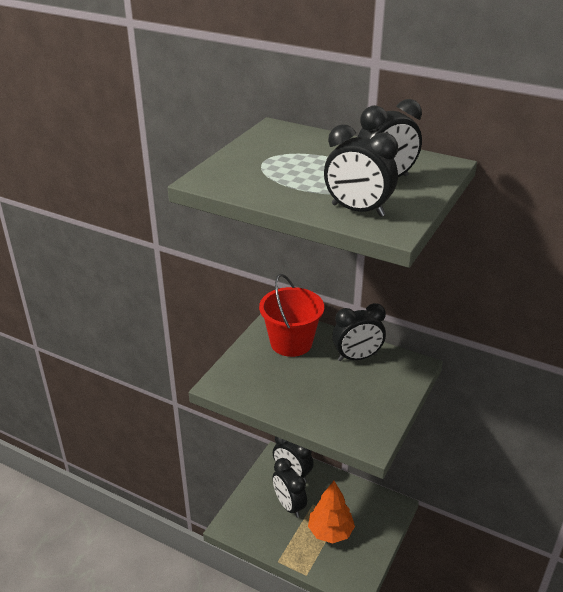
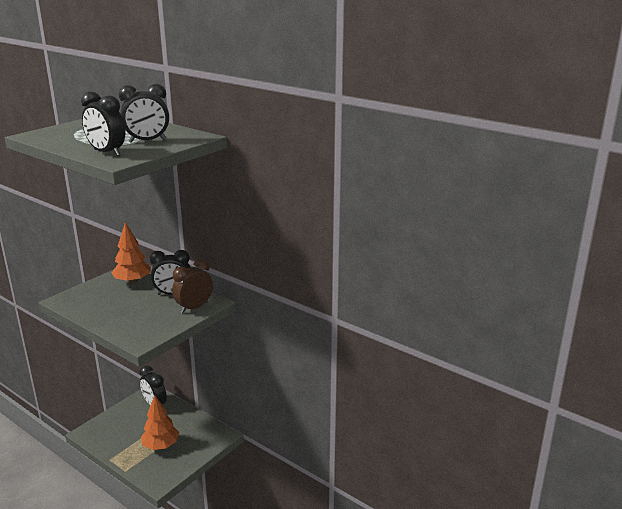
camera: 10 degrees right, 10 degrees down
red bucket [259,274,324,357] -> orange tree [112,222,151,284]
black clock [273,458,307,518] -> none
none -> brown clock [172,259,213,313]

